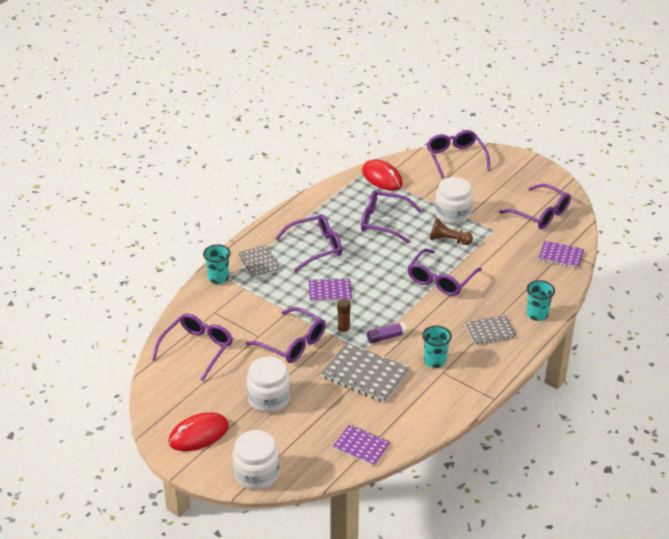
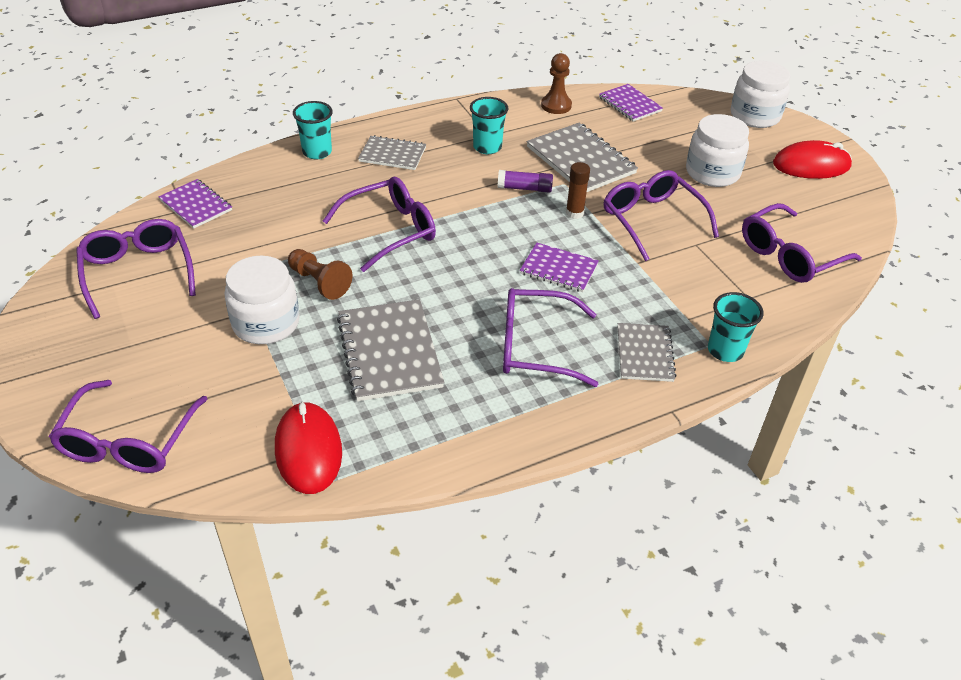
camera: 155 degrees left, 5 degrees up
purple glasses [361,190,421,243] -> grey notebook [337,299,444,402]
none -> brown pawn [541,53,572,114]

